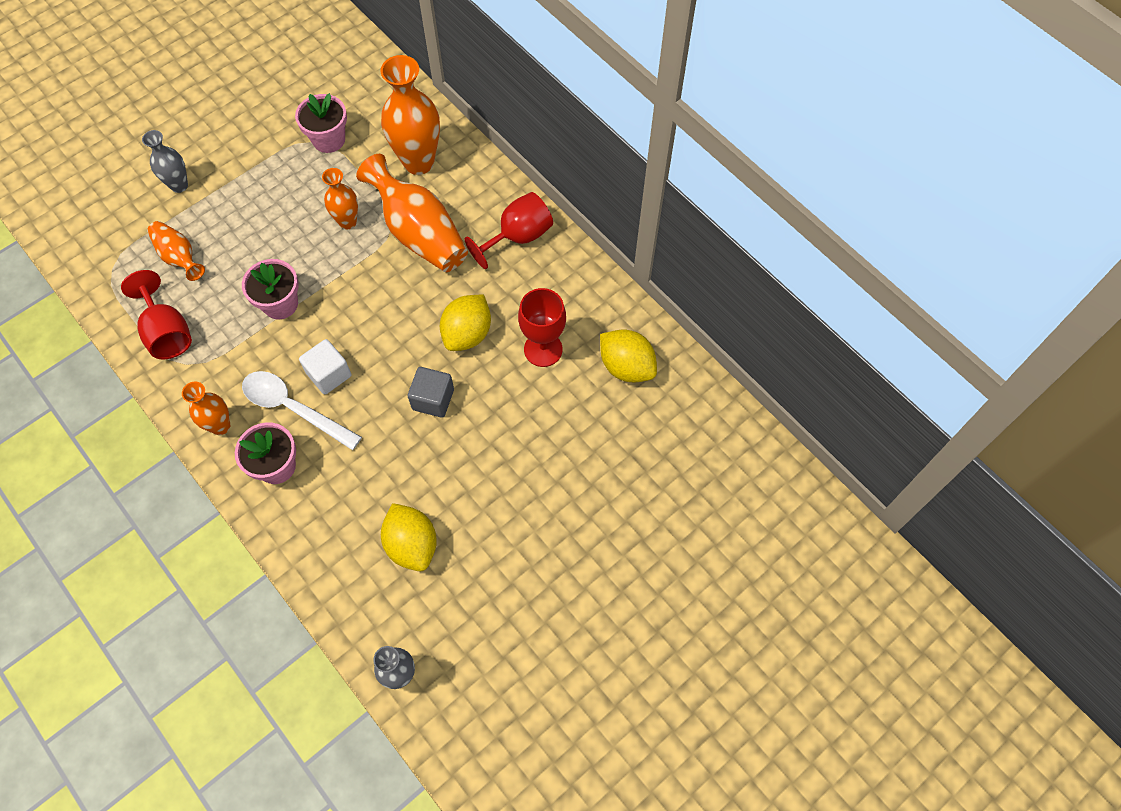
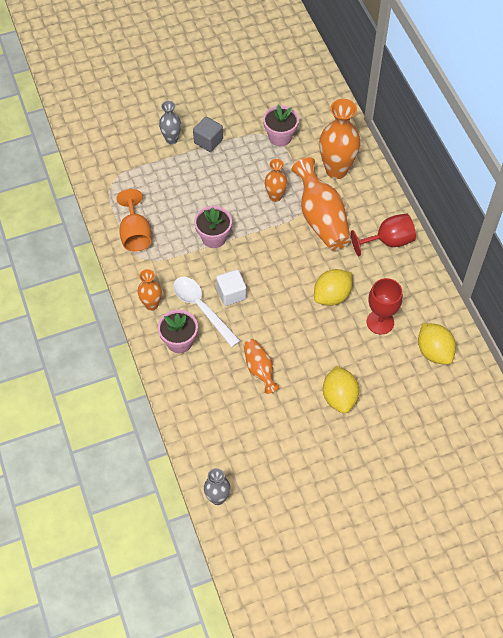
camera: 20 degrees right, 5 degrees down
red goblet [121,270,192,360] -> orange goblet [116,189,151,252]
orange vase [147,221,205,281] -> orange vase moved to [243,339,279,394]
yellow lemon [381,503,437,571] -> yellow lemon moved to [323,366,359,413]
grey cube [408,367,454,418] -> grey cube moved to [193,117,223,152]

